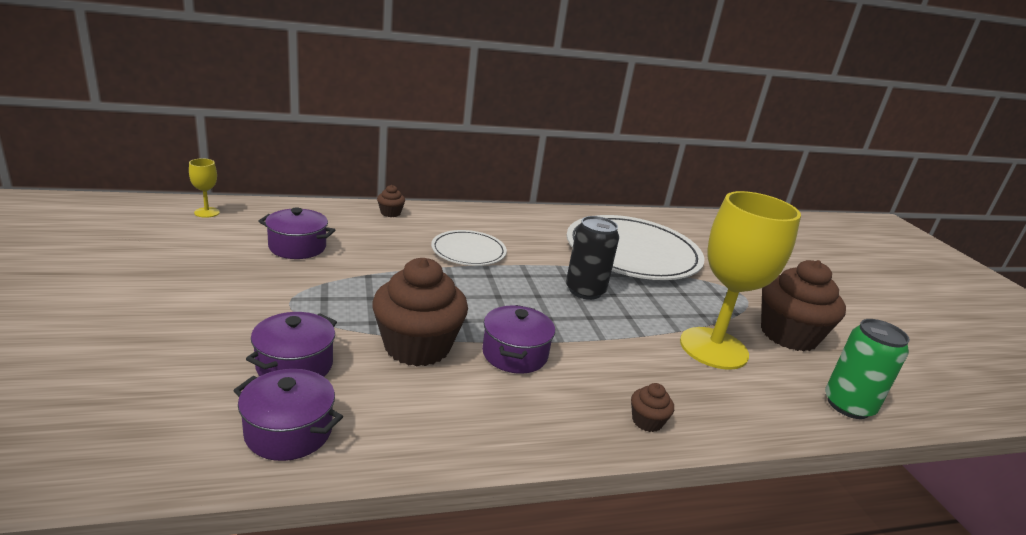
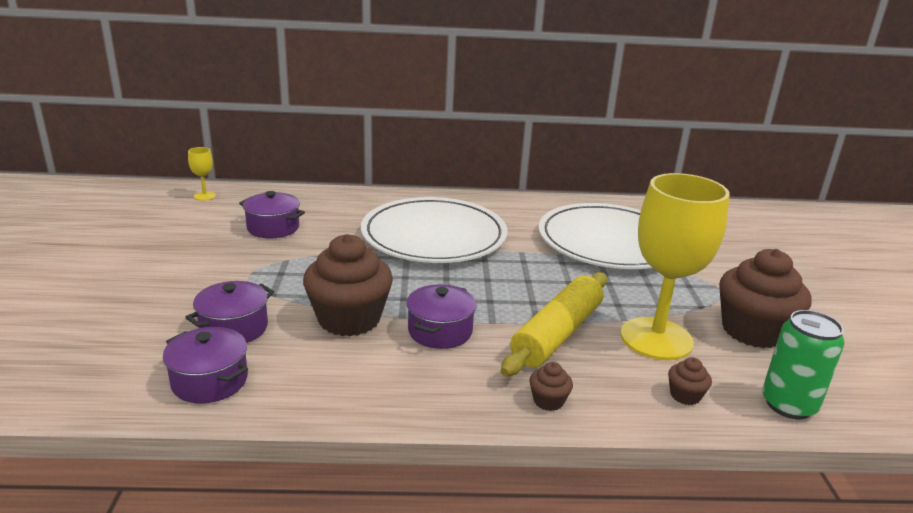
camera: 15 degrees right, 0 degrees up
brown cupcake [377,185,405,217] -> brown cupcake moved to [668,357,712,405]
white plate [431,230,507,266] -> white plate [361,197,507,263], size x1.96
black can [566,216,619,300] -> none
none -> yellow rolling pin [501,272,607,376]

